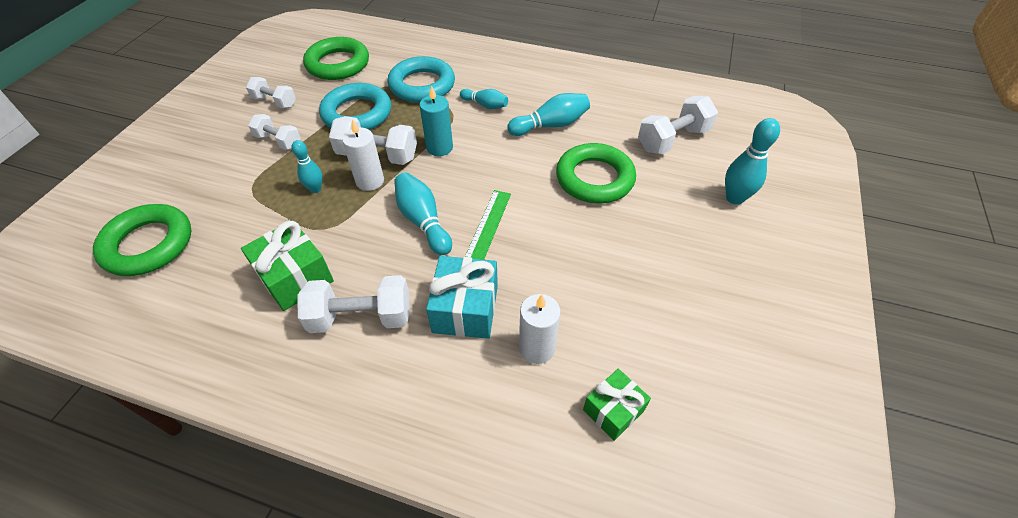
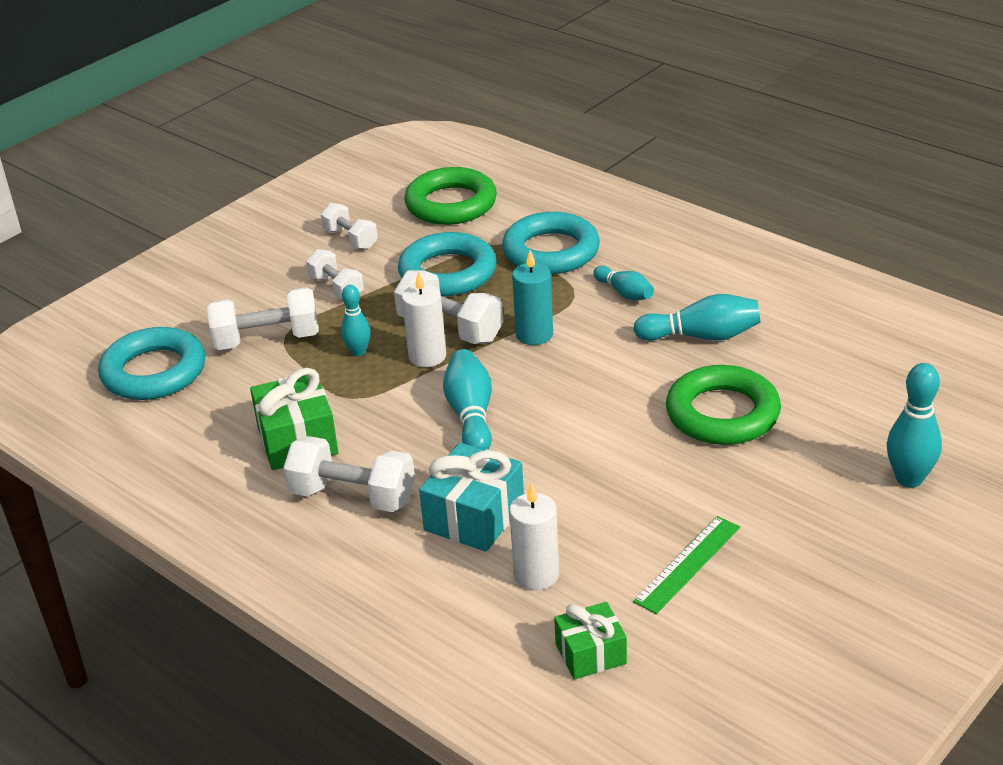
camera: 25 degrees right, 15 degrees down
green ring [93,204,192,276] -> turquoise ring [98,327,205,400]
green ruler [465,190,511,260] -> green ruler moved to [633,516,740,614]
white dumbbell [638,96,718,154] -> white dumbbell moved to [207,287,319,350]

